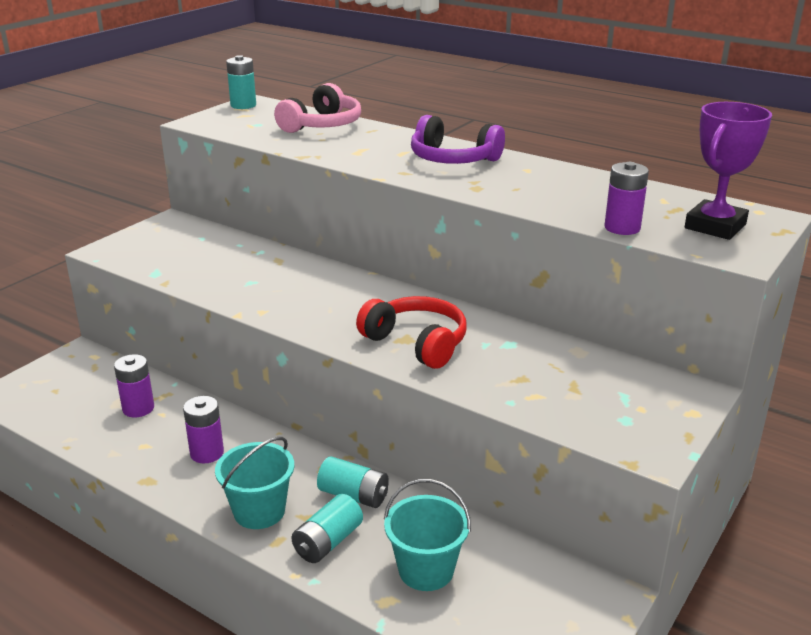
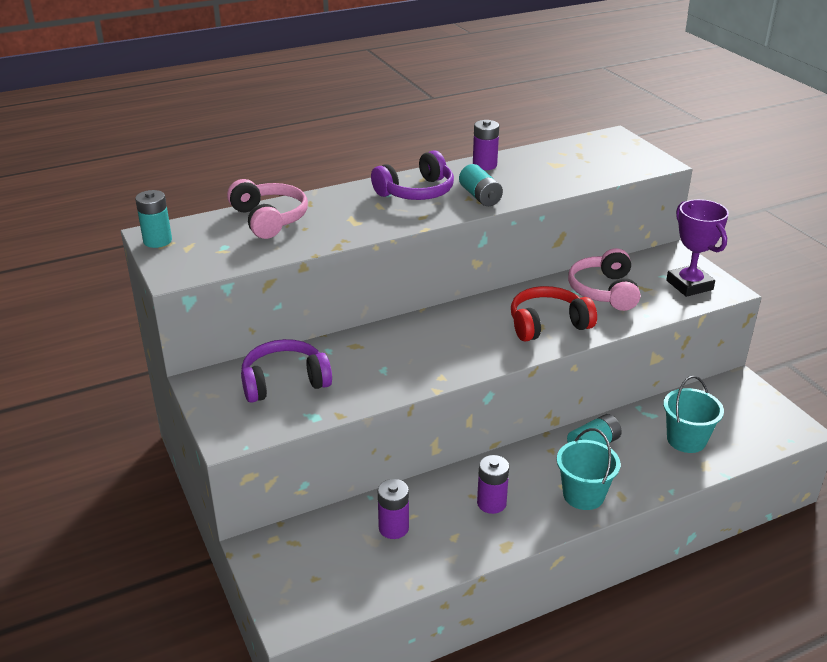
camera: 60 degrees left, 5 degrees up
turquoise battery [291,494,363,563] -> turquoise battery moved to [459,164,503,206]
purple battery [605,162,649,235] -> purple battery moved to [473,120,499,170]
purple trophy [685,102,772,240] -> purple trophy moved to [666,199,729,297]
none -> purple headphones [241,339,332,403]
none -> pink headphones [568,248,640,311]

